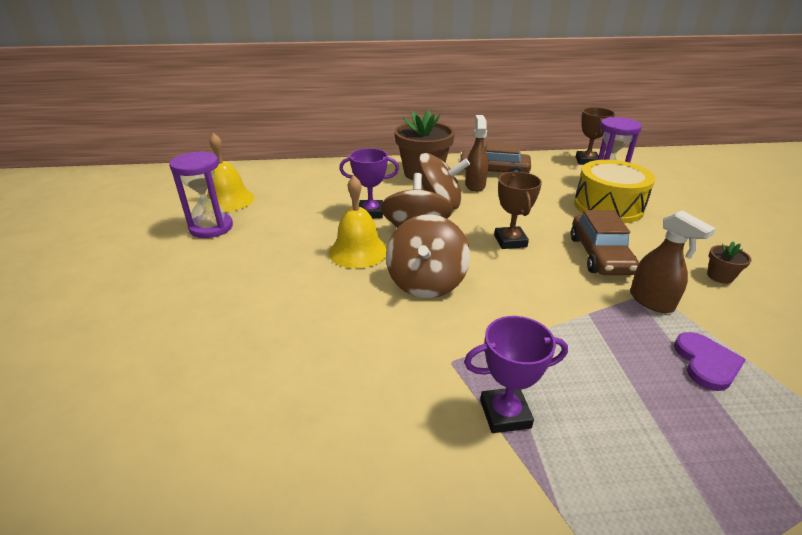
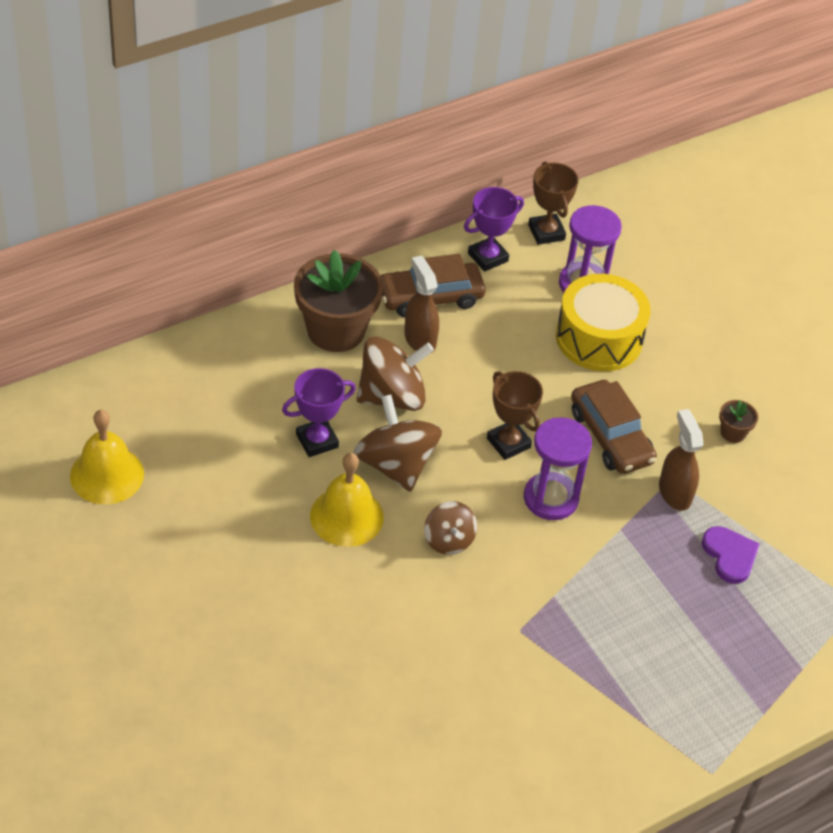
camera: 30 degrees left, 15 degrees up
purple hourglass [169,151,233,238] -> purple hourglass moved to [524,417,592,520]
brown spinning top [386,214,470,298] -> brown spinning top [424,501,477,555], size x0.59
purple trophy [464,316,568,433] -> purple trophy moved to [464,187,524,272]
brown spray bottle [630,211,716,313] -> brown spray bottle turned 135 degrees counterclockwise [659,409,704,511]

